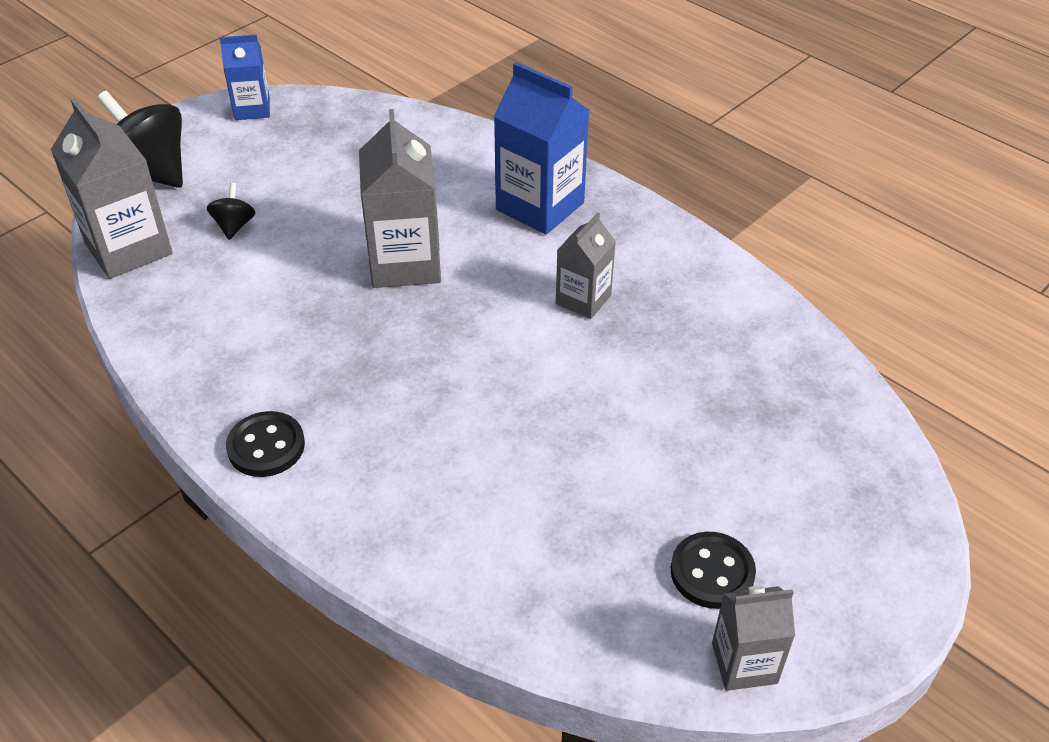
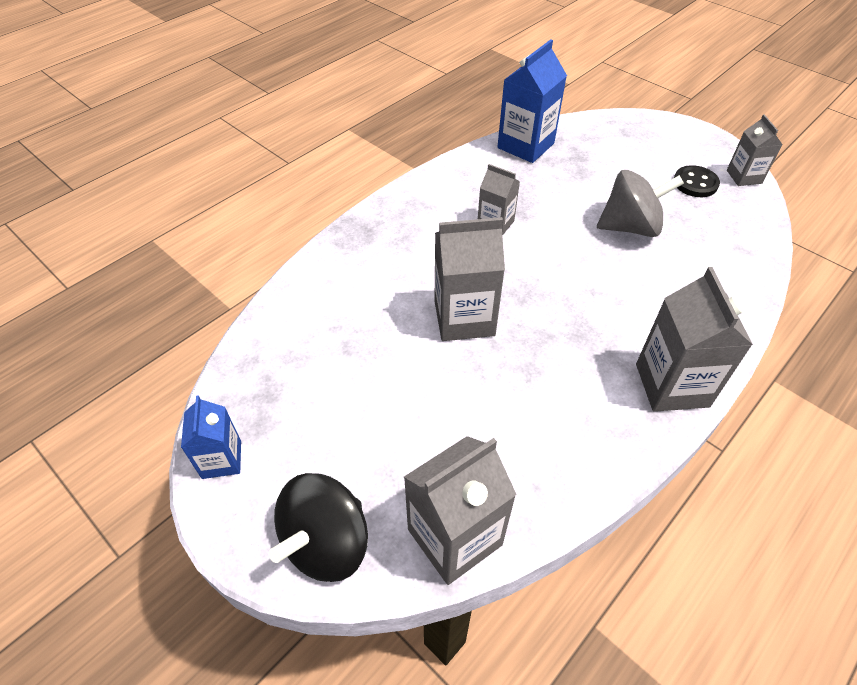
camera: 90 degrees left, 5 degrees up
black spinning top [207,183,256,240] -> none
black button [226,411,305,477] -> grey carton [636,267,753,412]
blue carton [494,62,589,234] -> blue carton moved to [498,39,567,163]
none -> grey spinning top [597,170,684,237]

